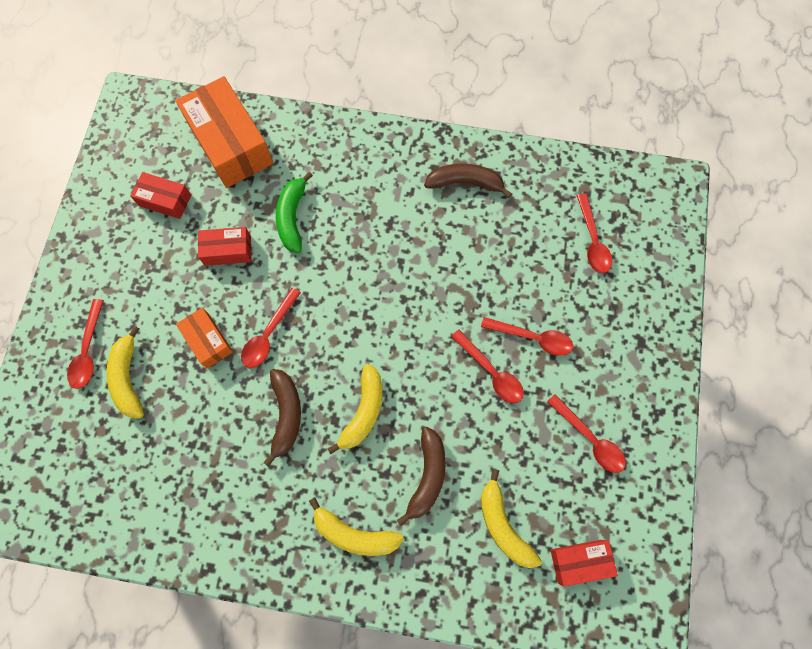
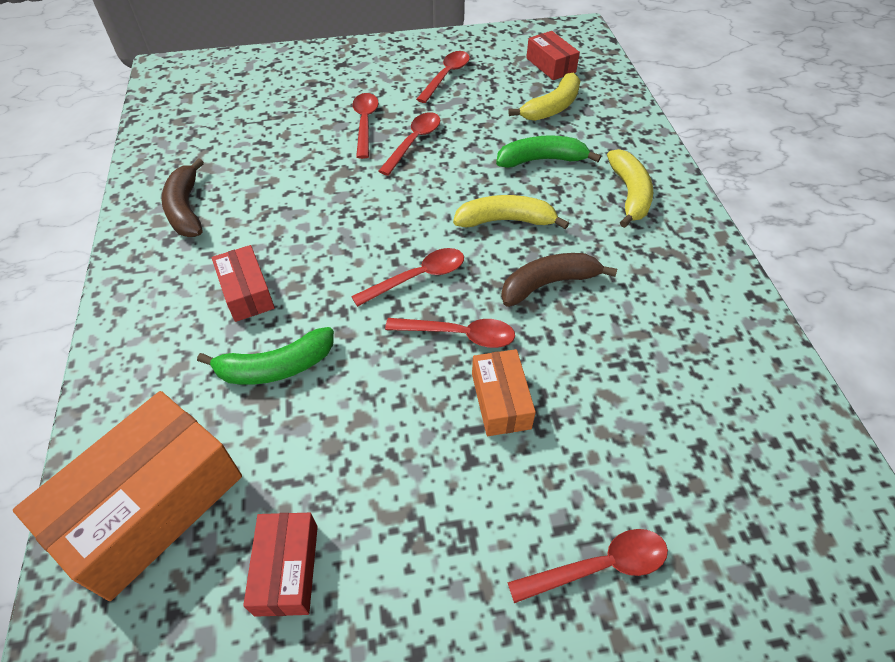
camera: 110 degrees left, 20 degrees down
yellow banana [107,326,144,418] -> none
orange box [176,308,233,369] -> orange box turned 45 degrees counterclockwise [472,349,536,436]
red box [198,227,251,266] -> red box moved to [212,245,275,322]
brown banana [397,427,446,526] -> green banana [496,135,601,168]
red spoon [577,194,612,273] -> red spoon moved to [351,248,464,307]

